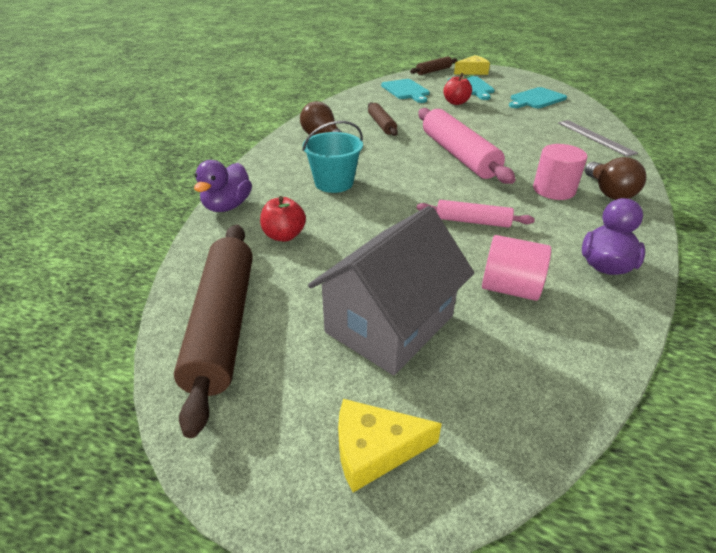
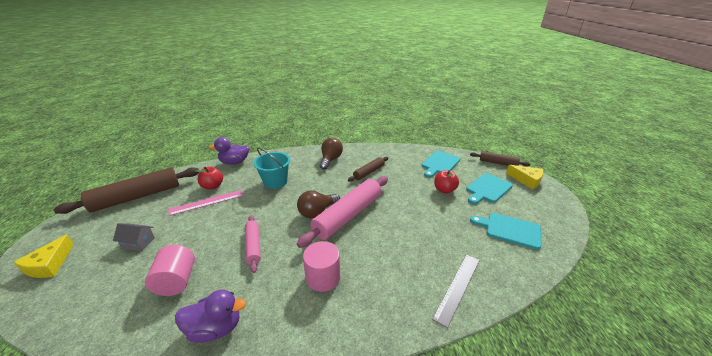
camera: 60 degrees right, 5 degrees down
grey house [308,206,474,375] -> grey house [113,223,155,251], size x0.42
yellow cheese [338,399,442,492] -> yellow cheese turned 135 degrees counterclockwise [13,235,74,278]
brown light bulb [585,157,646,200] -> brown light bulb moved to [297,190,340,218]
none -> pink ruler [168,190,244,216]

